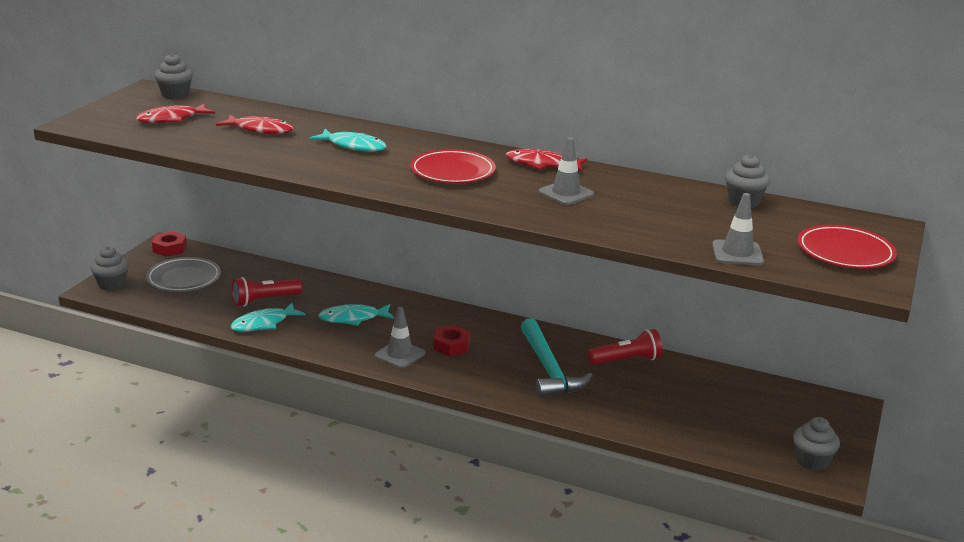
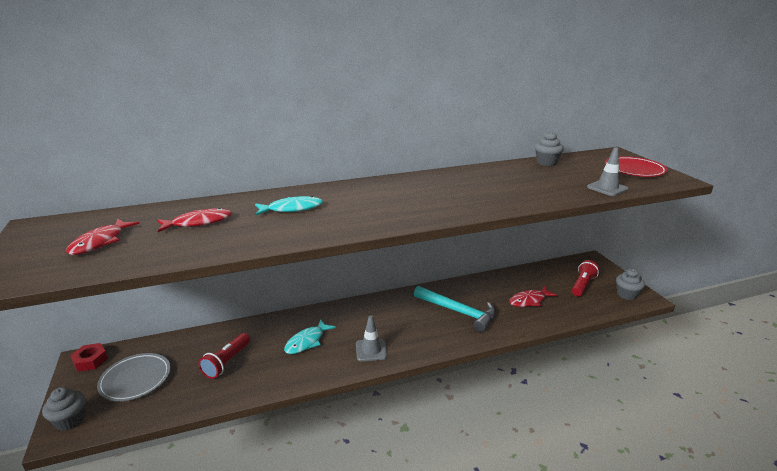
camera: 40 degrees left, 0 degrees up
grey cupcake [154,53,193,99] -> none
turquoise fish [231,303,306,332] -> none
red plate [410,149,496,183] -> none
red nut [433,325,470,356] -> none
red fish [506,149,587,171] -> red fish moved to [509,286,558,307]
grey traffic cone [539,137,594,205] -> none
red flashlight [588,329,663,365] -> red flashlight moved to [572,260,599,297]

